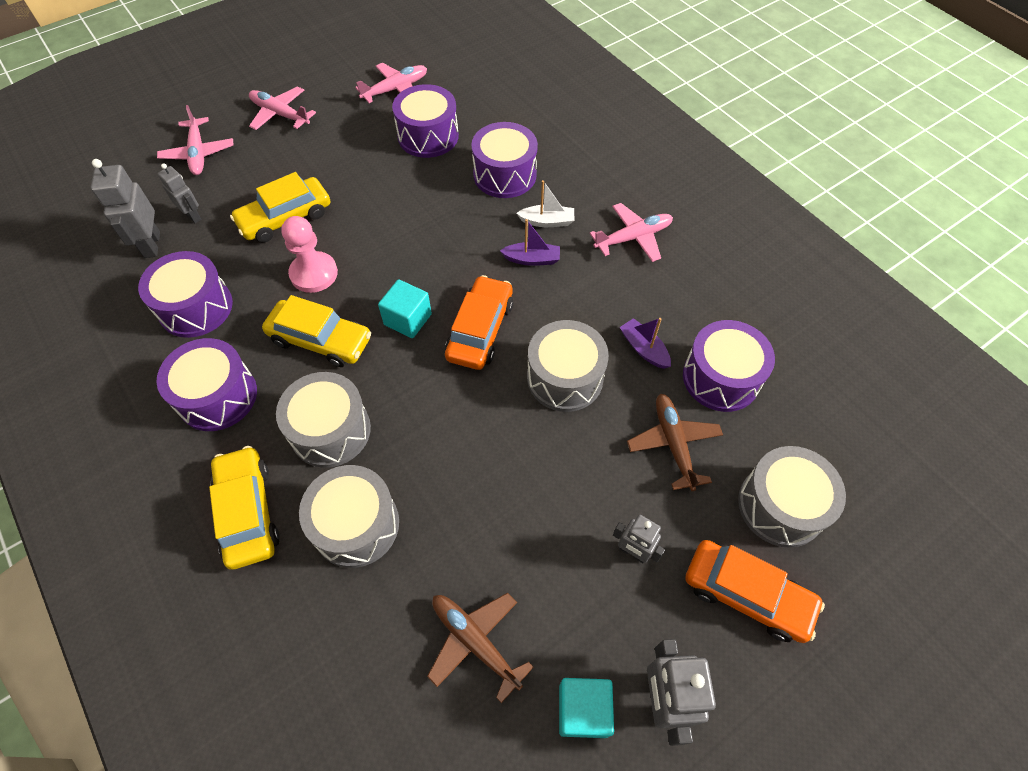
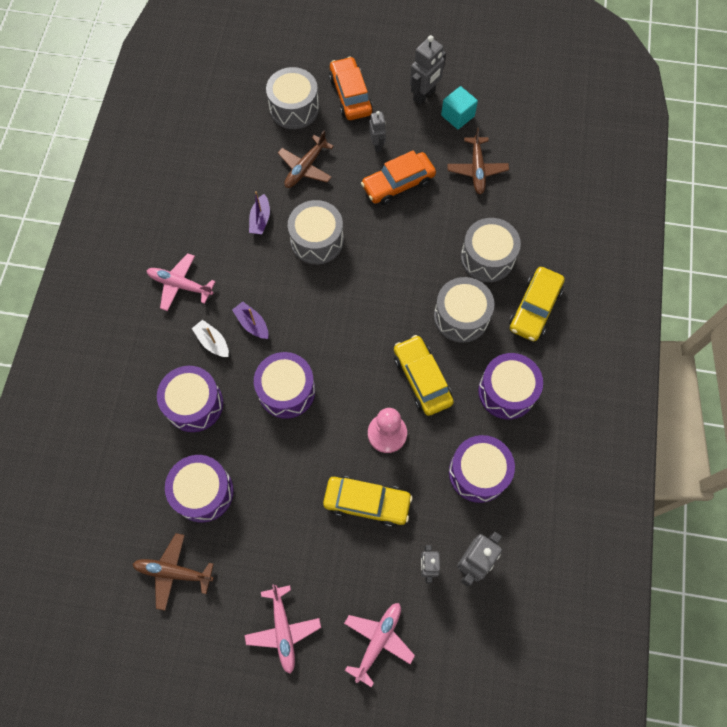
camera: 135 degrees left, 10 degrees up
pink plane [355,63,427,103] -> brown plane [133,533,214,611]
turquoise cube [378,279,432,338] -> none
orange car [445,275,513,370] -> orange car moved to [361,150,436,205]
purple drum [683,320,775,412] -> purple drum moved to [254,352,315,419]

